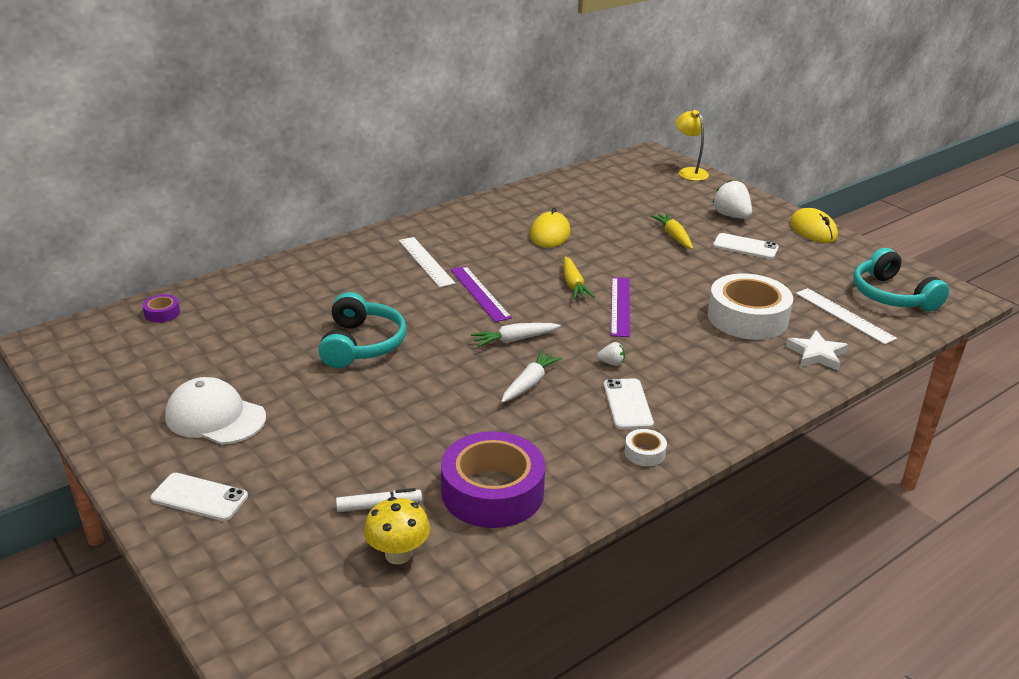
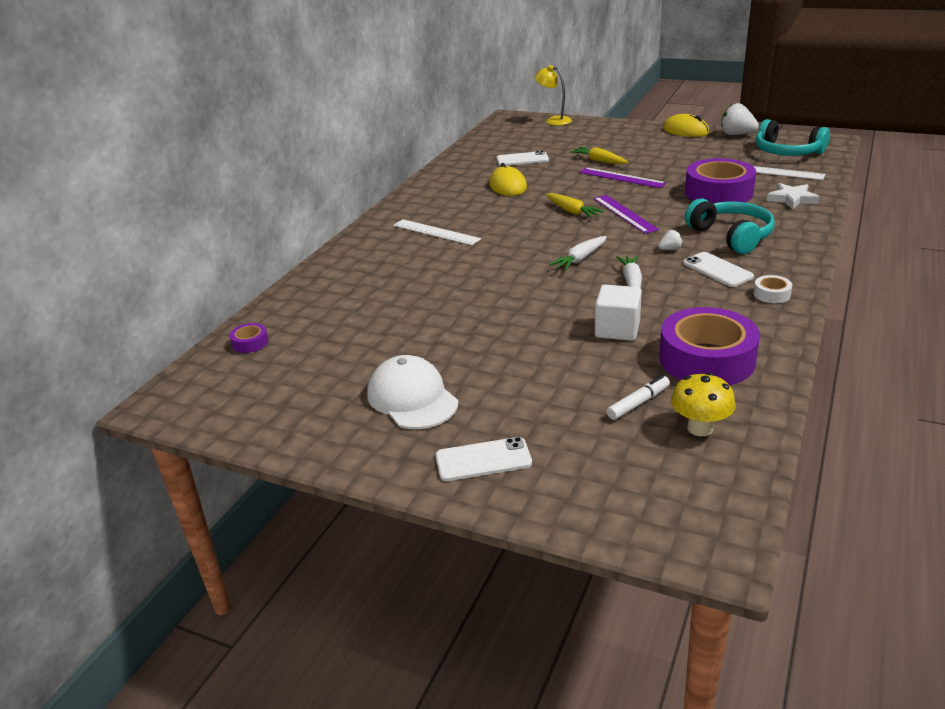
camera: 25 degrees left, 0 degrees up
white cap [165,377,266,445] -> white cap turned 60 degrees clockwise [367,355,458,429]
turquoise headphones [318,292,406,368] -> turquoise headphones moved to [685,198,775,254]
purple ruler [451,266,512,322] -> purple ruler moved to [579,167,666,188]
white tape [708,273,793,340] -> purple tape [685,158,756,203]
white strawberry [712,180,752,219] -> white strawberry moved to [721,103,759,135]
white phone [713,233,779,259] -> white phone moved to [496,151,549,166]
none -> white cube [595,284,642,341]

